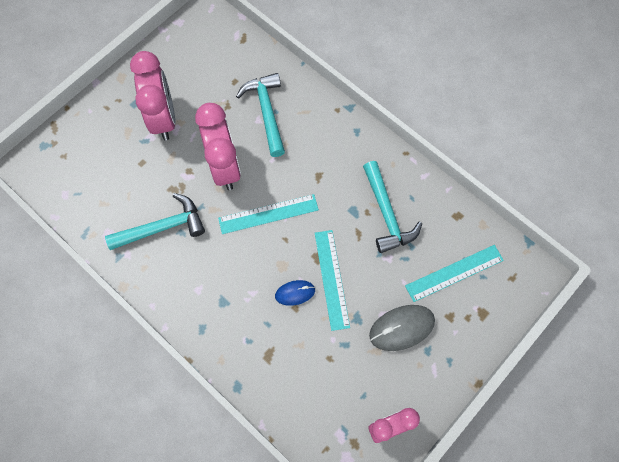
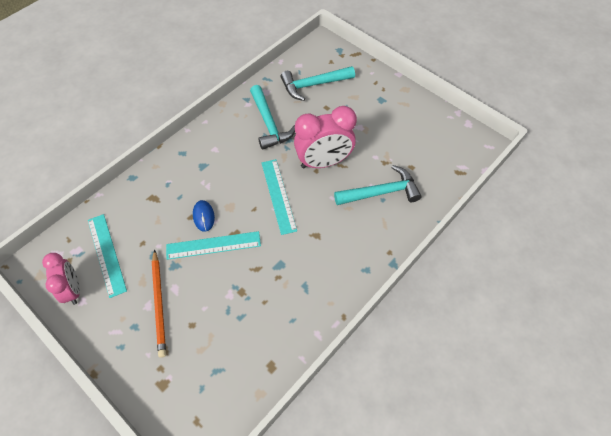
camera: 90 degrees right, 10 degrees down
pink clock [130,51,176,140] -> none
turquoise hammer [363,161,422,253] -> turquoise hammer moved to [280,66,355,101]
grey mouse [369,305,435,351] -> orange pencil [152,250,166,358]
turquoise ruler [405,245,504,302] -> turquoise ruler moved to [88,214,127,298]

